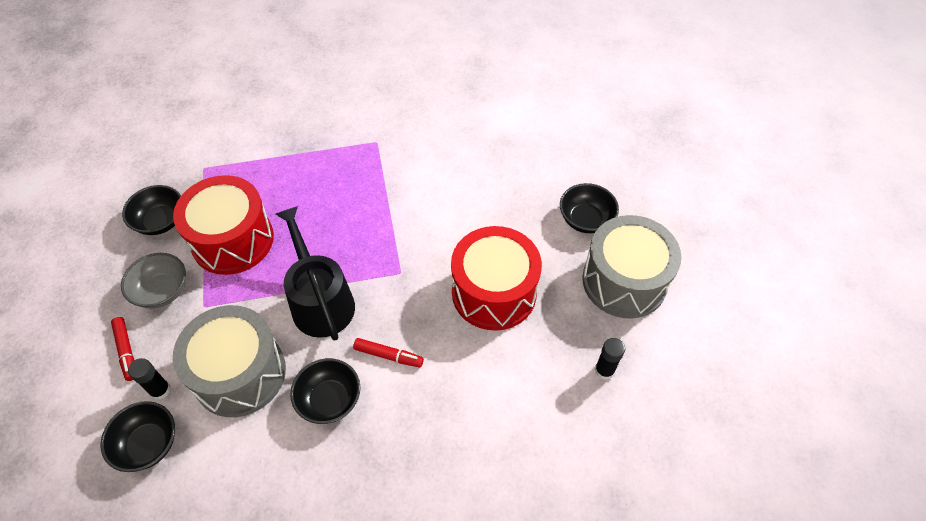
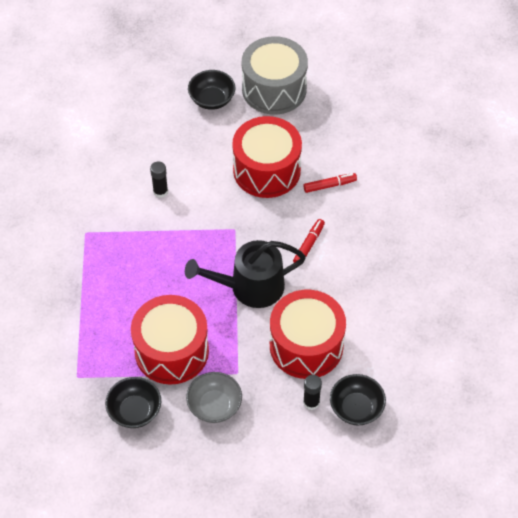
camera: 80 degrees left, 0 degrees up
red marker [111,317,134,381] -> red marker moved to [303,173,357,193]
grey drum [173,305,286,417] -> red drum [270,290,346,379]
black bowl [290,358,360,424] -> none
black glue stick [595,338,625,380] -> black glue stick moved to [150,161,168,198]

